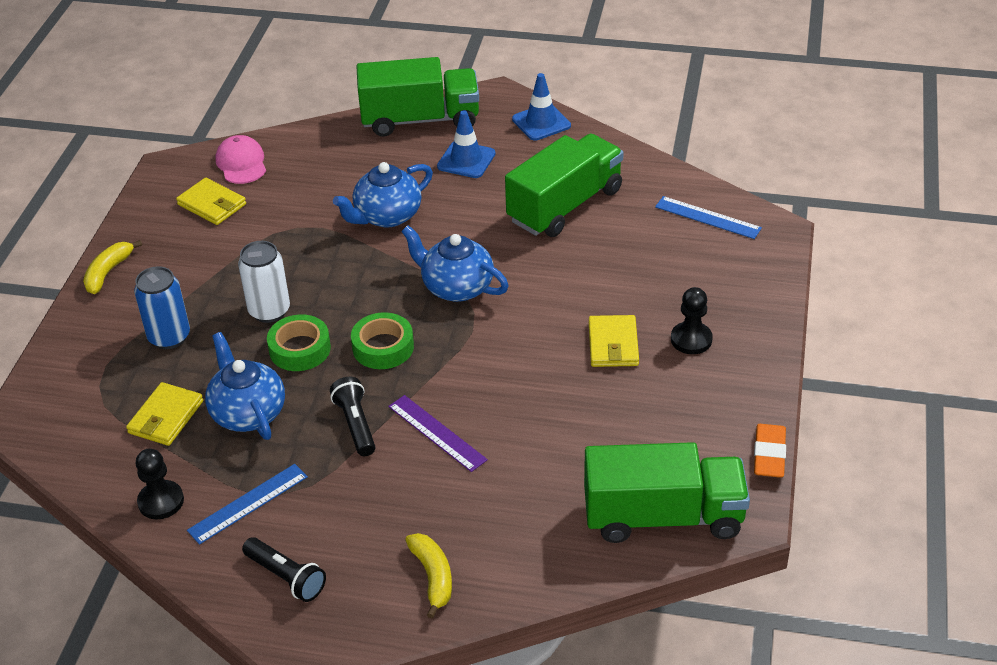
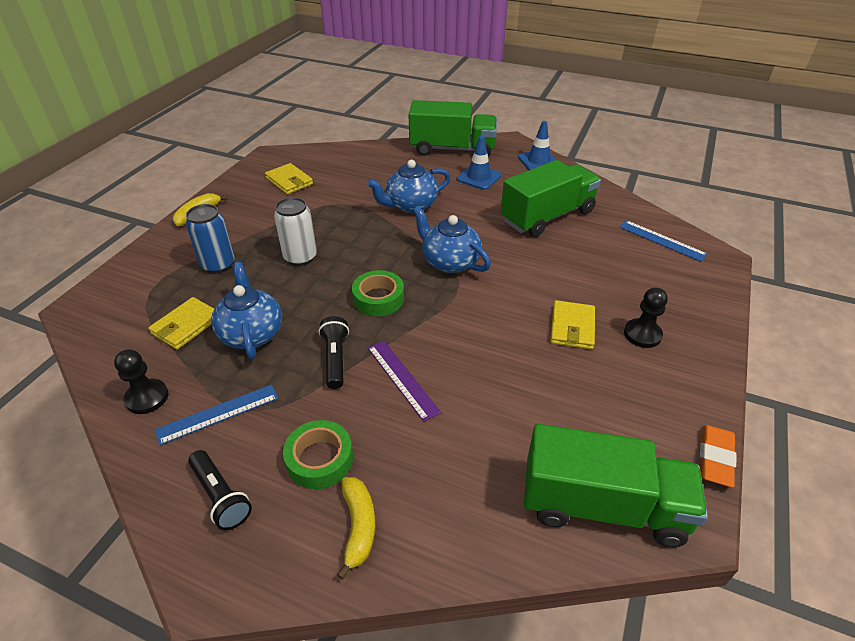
camera: 10 degrees right, 0 degrees up
pink cap [215,135,266,184] -> none
green tape [267,314,331,371] -> green tape moved to [283,420,353,489]

